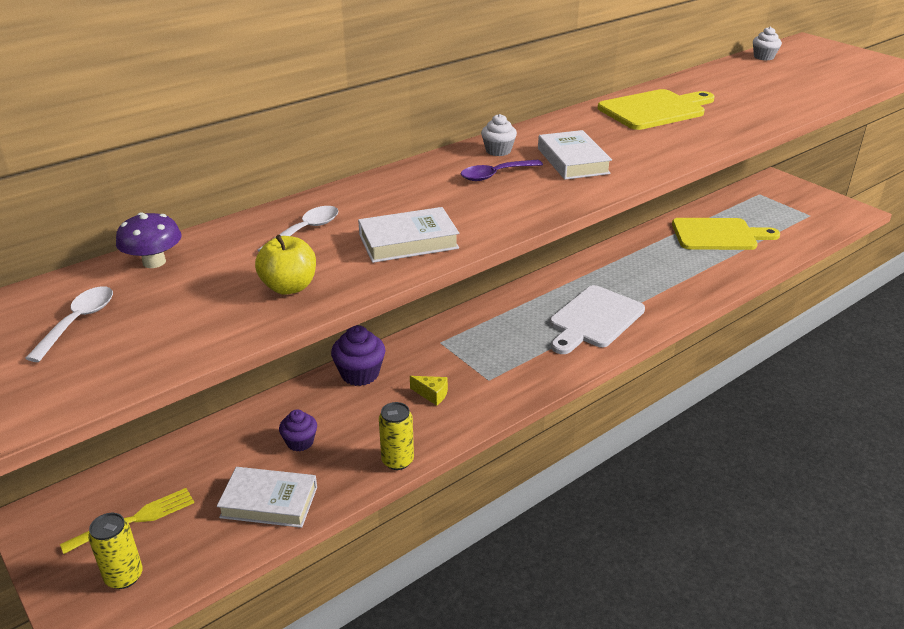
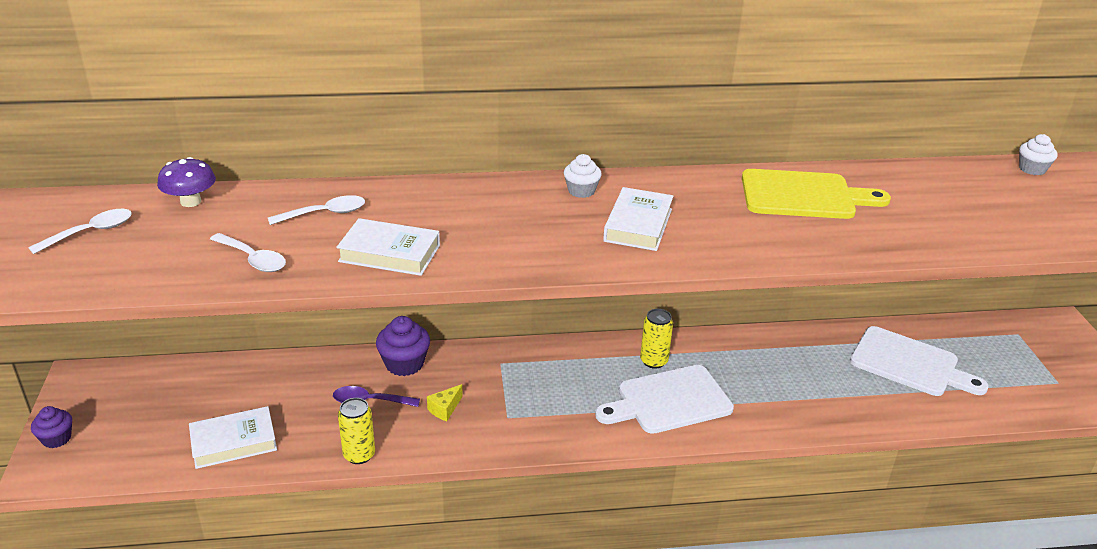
camera: 30 degrees right, 0 degrees up
yellow fork [60,488,194,554] -> none
yellow can [88,513,143,589] -> yellow can moved to [640,309,673,369]
white book [217,467,317,528] -> white book turned 60 degrees counterclockwise [189,406,277,469]
yellow apple [255,235,316,295] -> white spoon [210,233,286,272]
purple cupcake [279,409,317,451] -> purple cupcake moved to [31,406,72,448]
yellow cheese [410,376,448,406] -> yellow cheese turned 75 degrees clockwise [427,384,463,421]
purple spoon [461,160,543,181] -> purple spoon moved to [333,386,420,407]
yellow cutting board [672,218,780,250] -> white cutting board [850,326,989,396]

